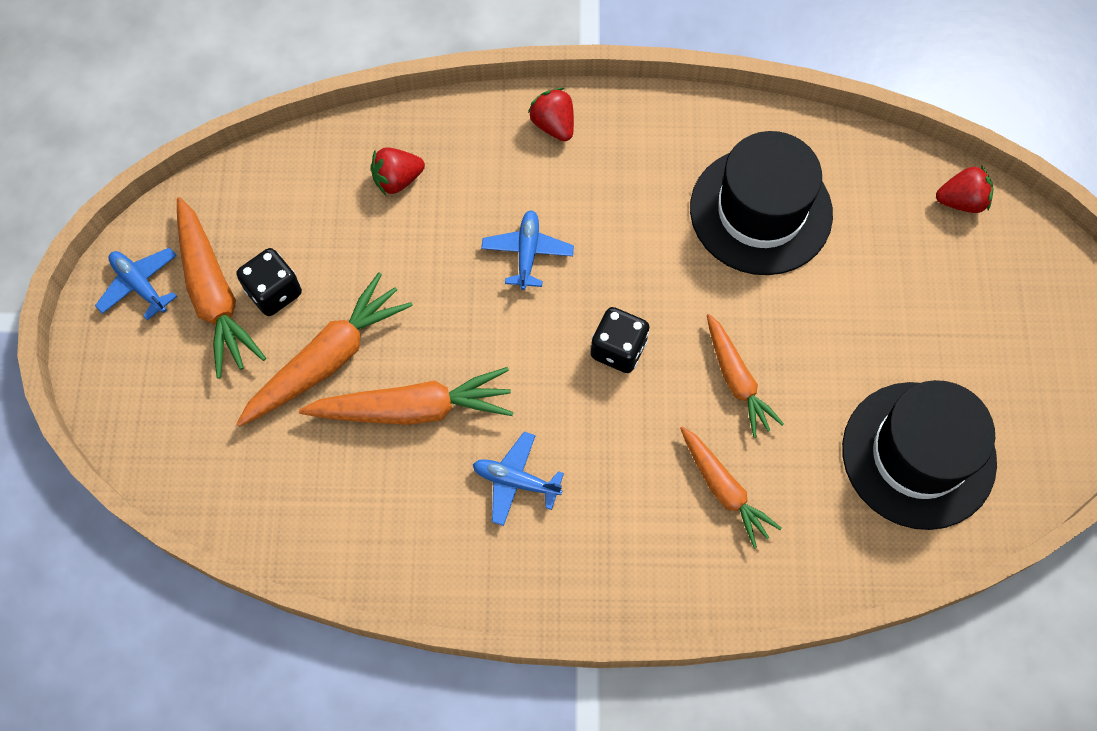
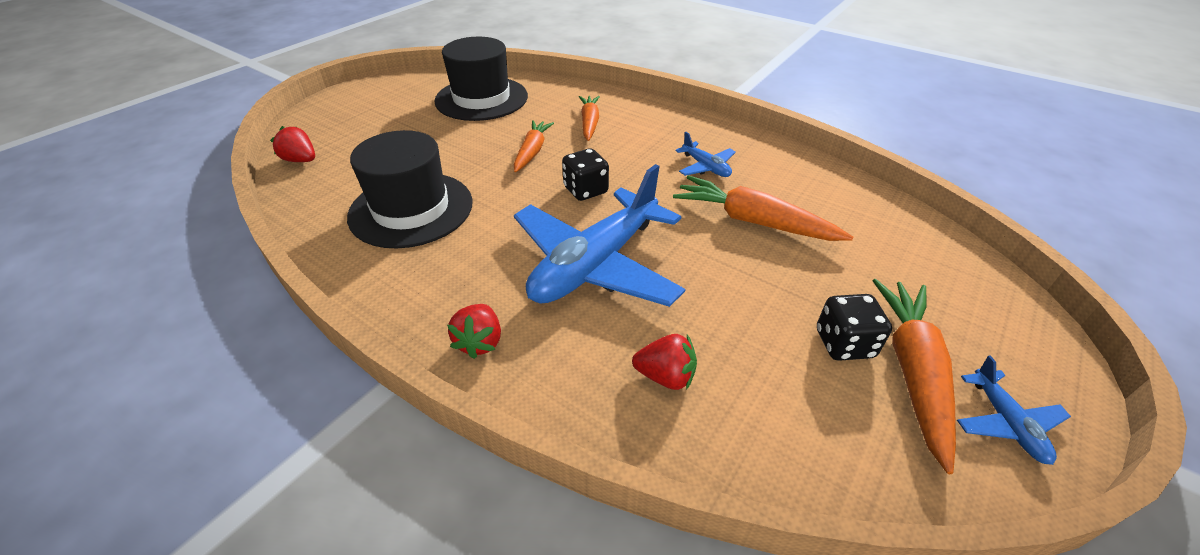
camera: 145 degrees left, 25 degrees down
orange carrot [236,273,413,427] -> none
blue plane [481,210,574,290] -> blue plane [514,164,686,307], size x2.30

